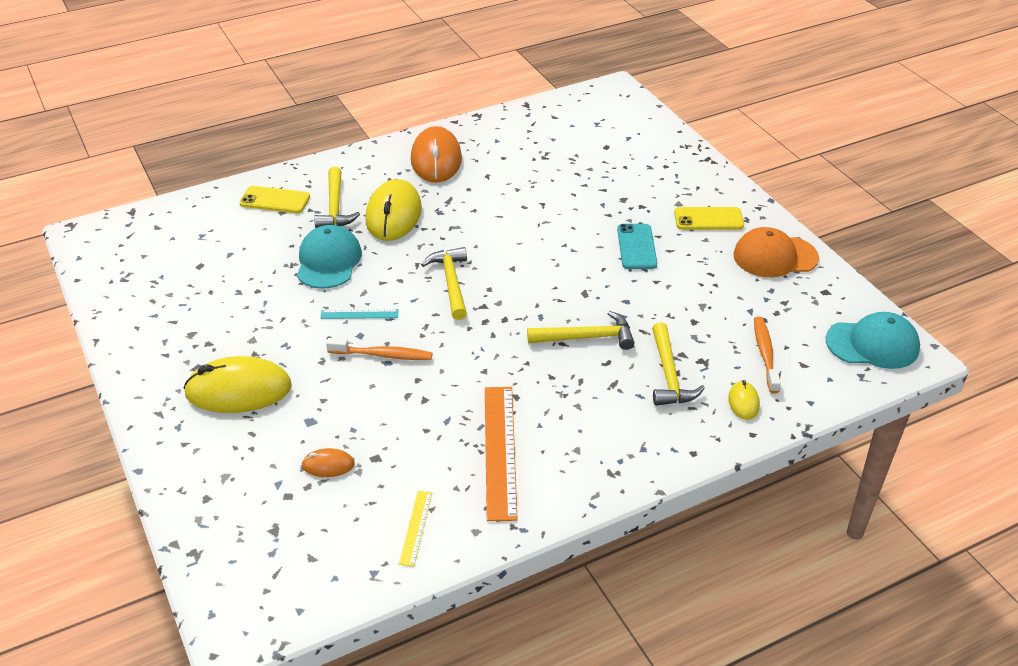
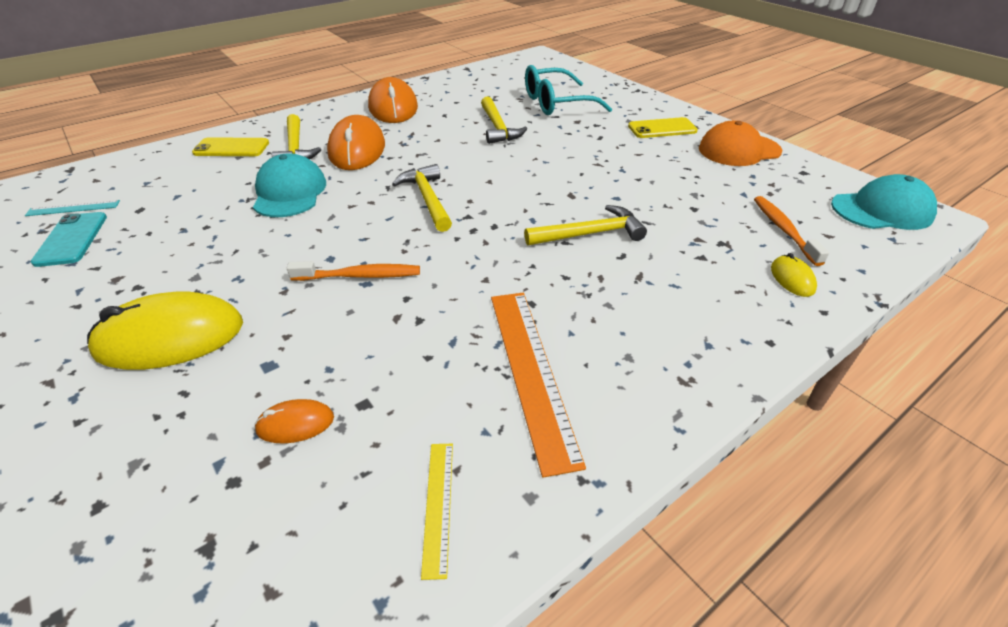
camera: 10 degrees left, 0 degrees up
turquoise ruler [320,309,399,319] -> turquoise ruler moved to [25,200,120,216]
yellow mouse [365,179,422,241] -> orange mouse [327,115,385,170]
turquoise phone [617,224,657,269] -> turquoise phone moved to [31,212,107,267]
yellow hammer [652,322,705,406] -> yellow hammer moved to [481,96,527,144]
none -> turquoise glasses [525,65,612,115]

